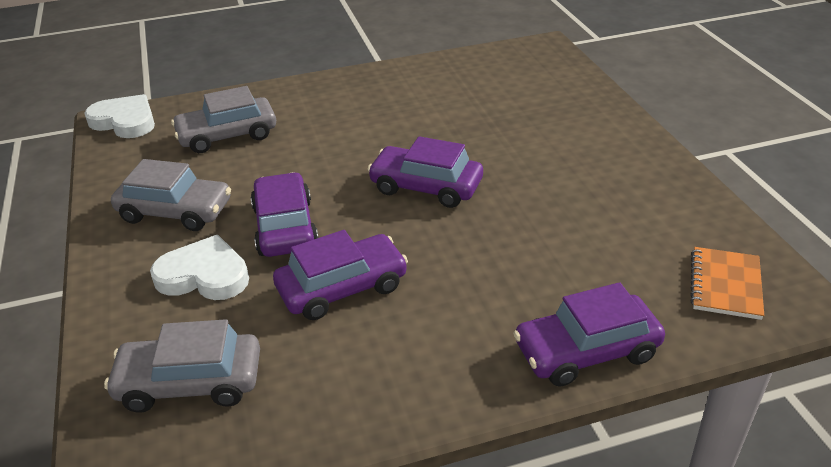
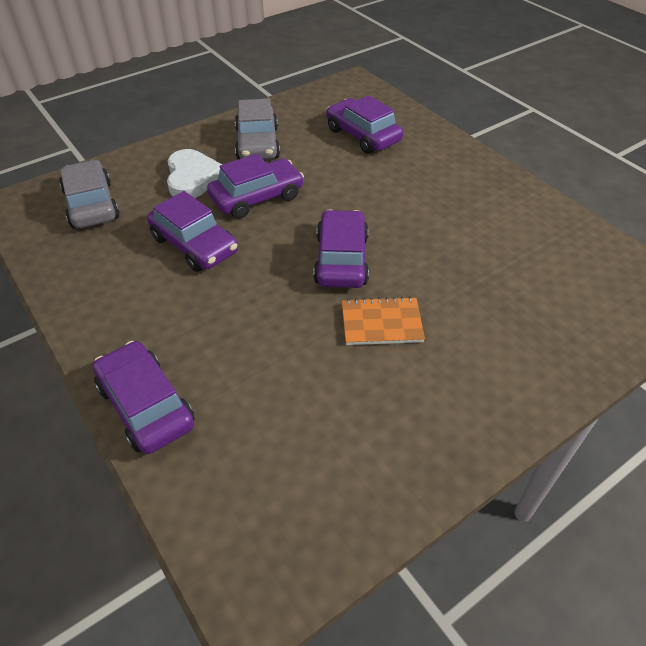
camera: 70 degrees right, 10 degrees up
white heart [84,94,155,138] -> none
grey car [171,86,276,153] -> purple car [326,95,403,154]
orange notebook [690,247,764,320] -> orange notebook moved to [342,296,425,345]

